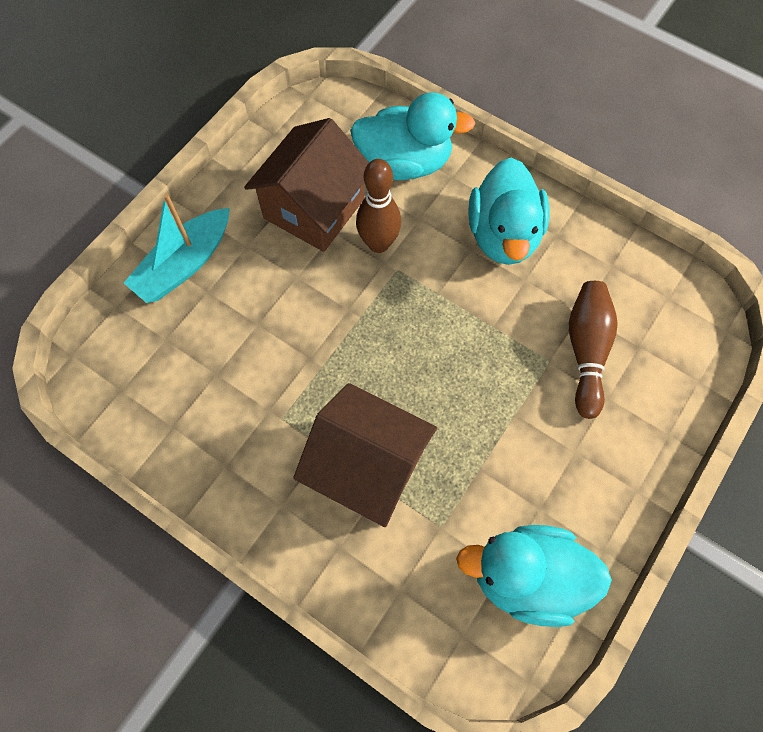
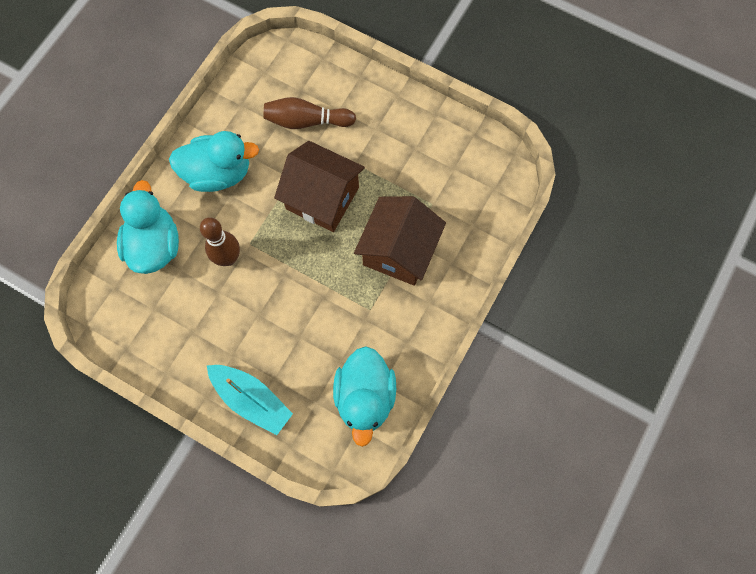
camera: 95 degrees left, 5 degrees up
brown house [244,118,369,252] -> brown house moved to [274,141,365,232]
turquoise duck [456,525,612,627] -> turquoise duck moved to [333,346,396,447]

